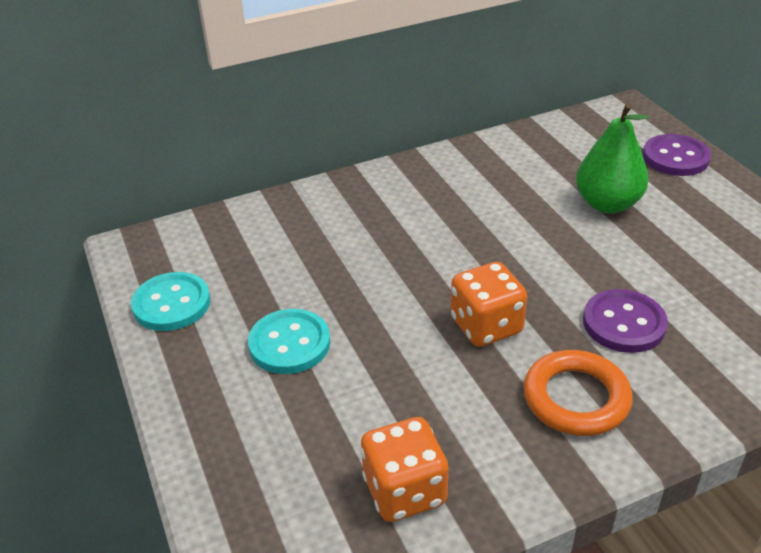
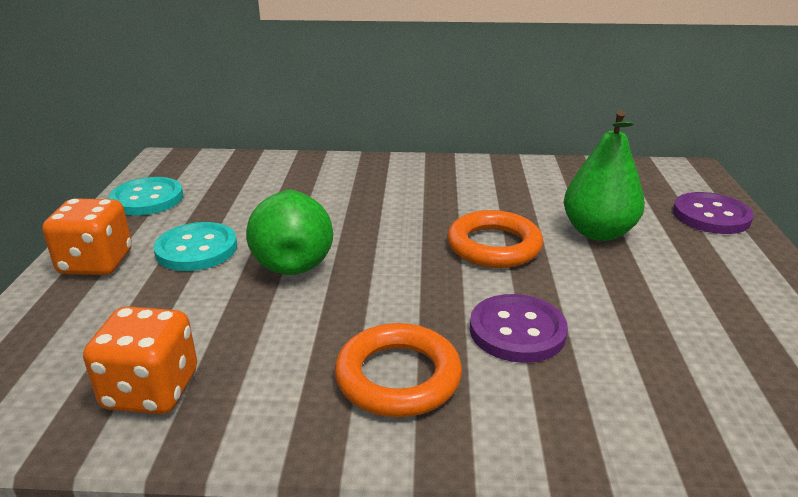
camera: 25 degrees right, 10 degrees down
orange dice [451,262,527,347] -> orange dice moved to [42,198,132,275]
none -> green pear [246,189,333,275]
none -> orange ring [447,210,543,268]

